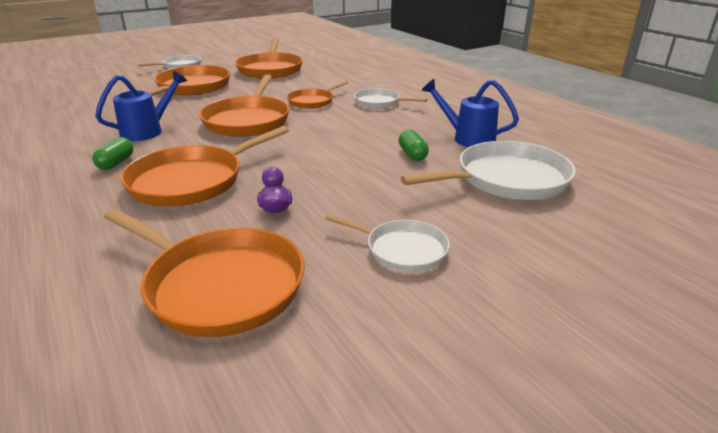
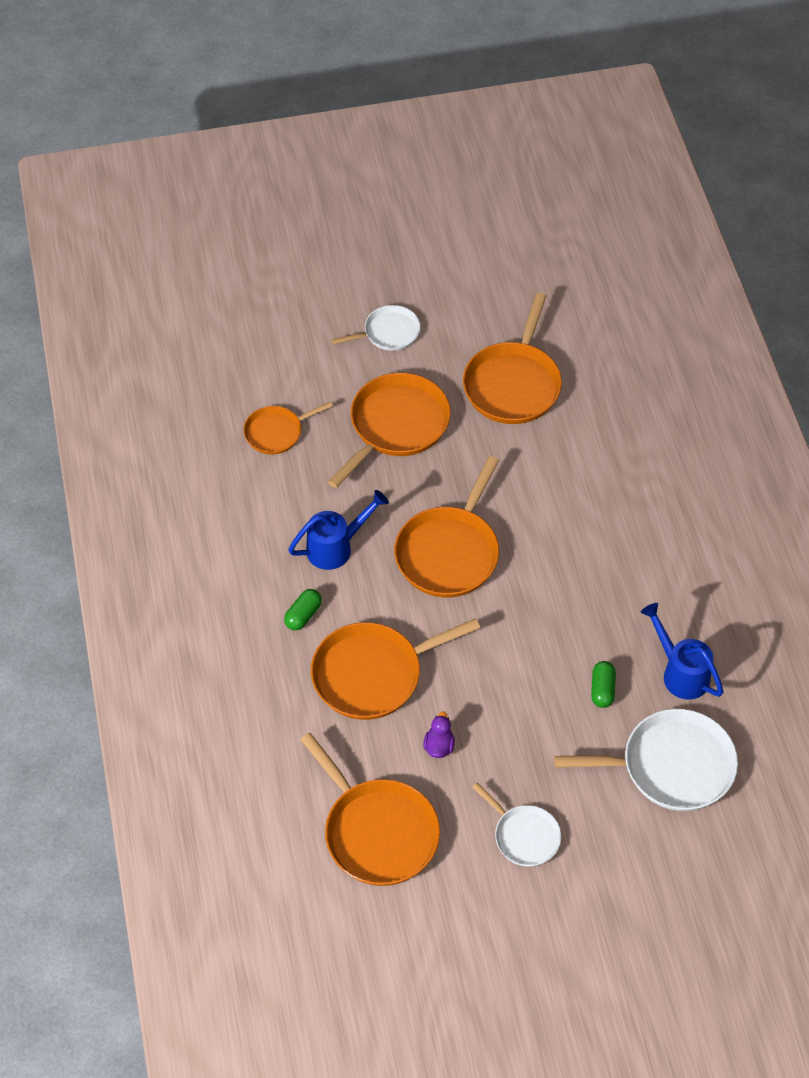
camera: 20 degrees right, 25 degrees up
orange pan [287,81,349,109] -> orange pan moved to [243,401,333,455]
white pan [354,88,427,109] -> none

